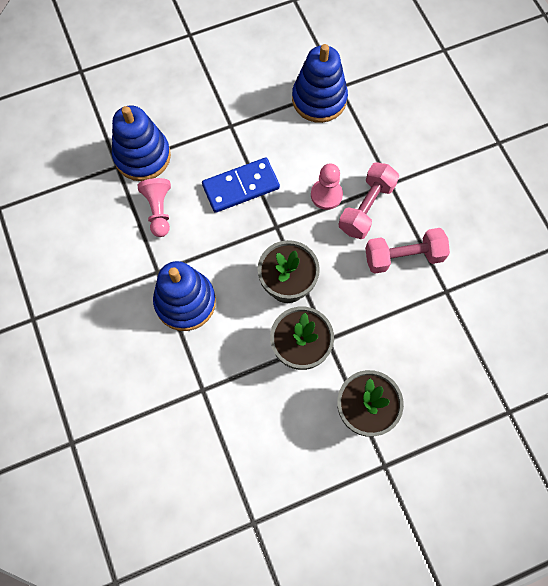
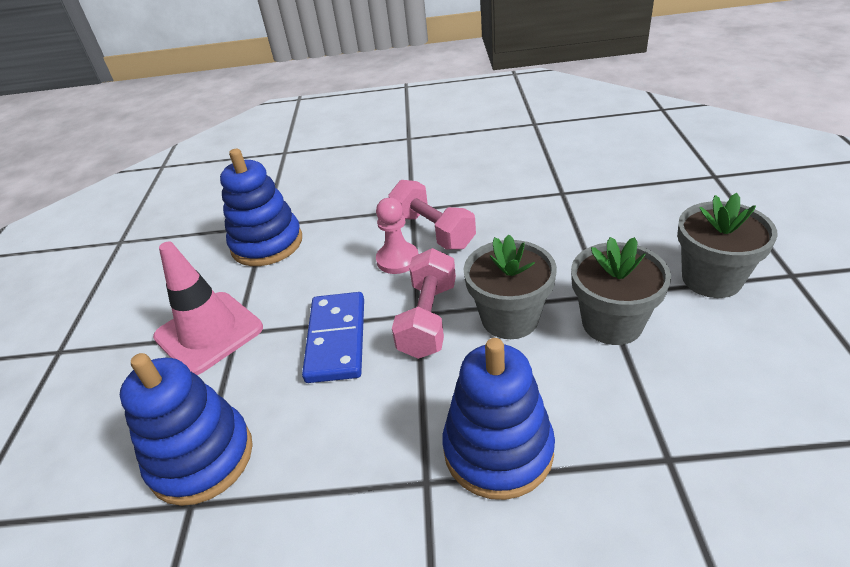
camera: 65 degrees left, 30 degrees down
pink pawn [138,178,171,237] -> none
pink dumbbell [365,228,450,274] -> pink dumbbell moved to [392,248,456,359]
none -> pink traffic cone [153,242,263,375]

